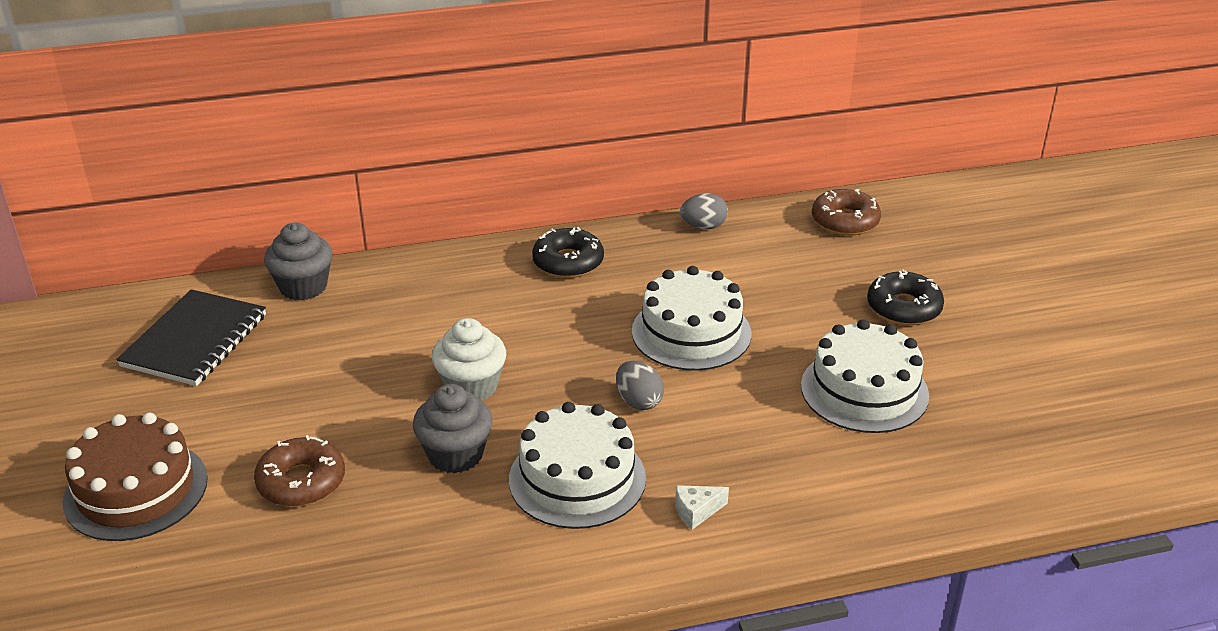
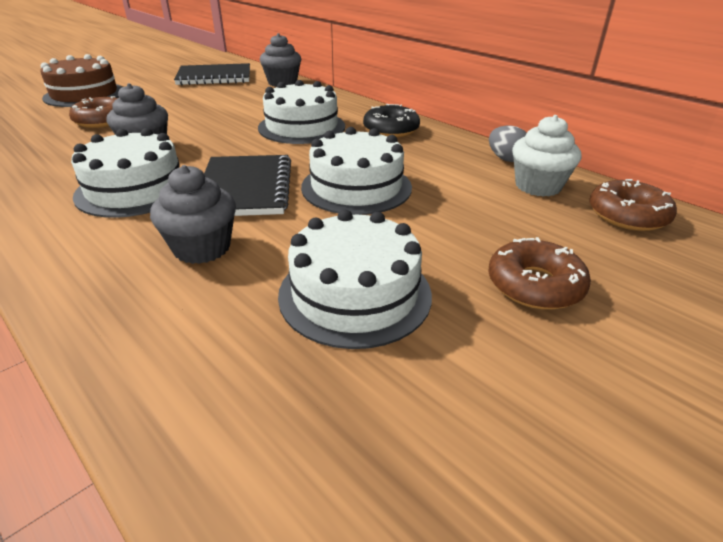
camera: 60 degrees right, 0 degrees up
white cupcake [432,318,506,401] -> white cupcake moved to [512,115,581,197]
grey egg [616,361,664,410] -> black notebook [204,155,291,216]
white cheese [675,485,729,530] -> none
black donut [867,270,944,325] -> brown donut [488,237,591,310]
none -> grey cupcake [150,165,236,264]
none -> white cake [258,80,345,144]

